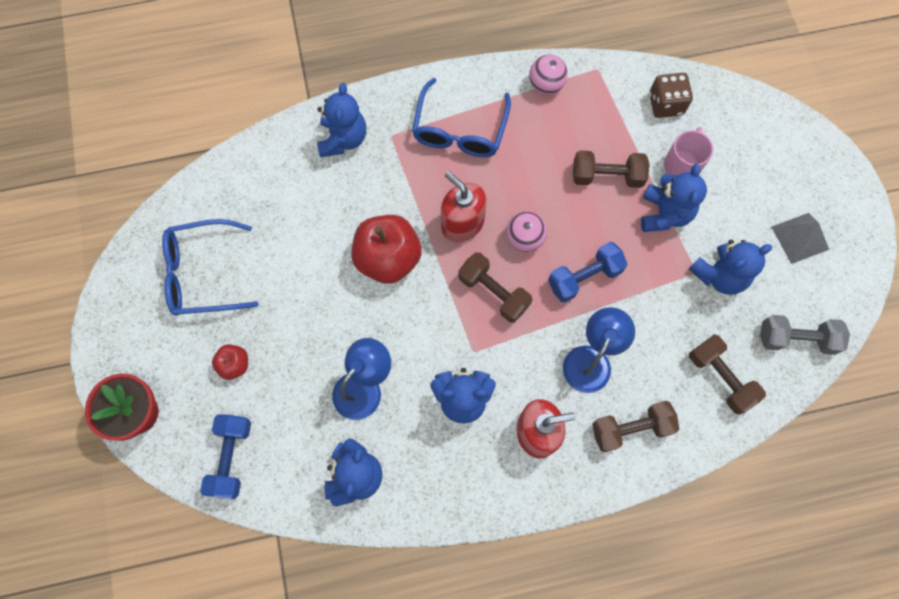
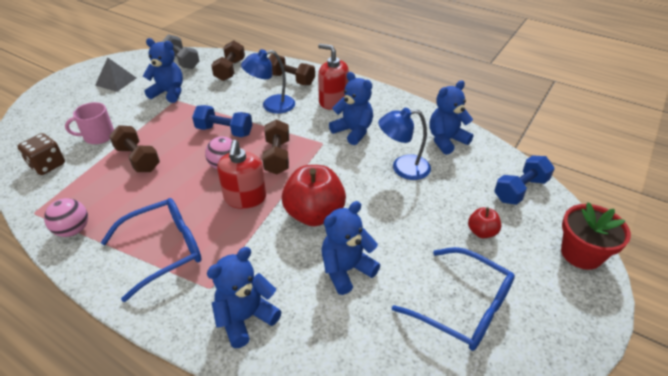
camera: 135 degrees left, 30 degrees down
blue teddy bear [641,163,707,232] -> blue teddy bear moved to [321,201,380,295]

